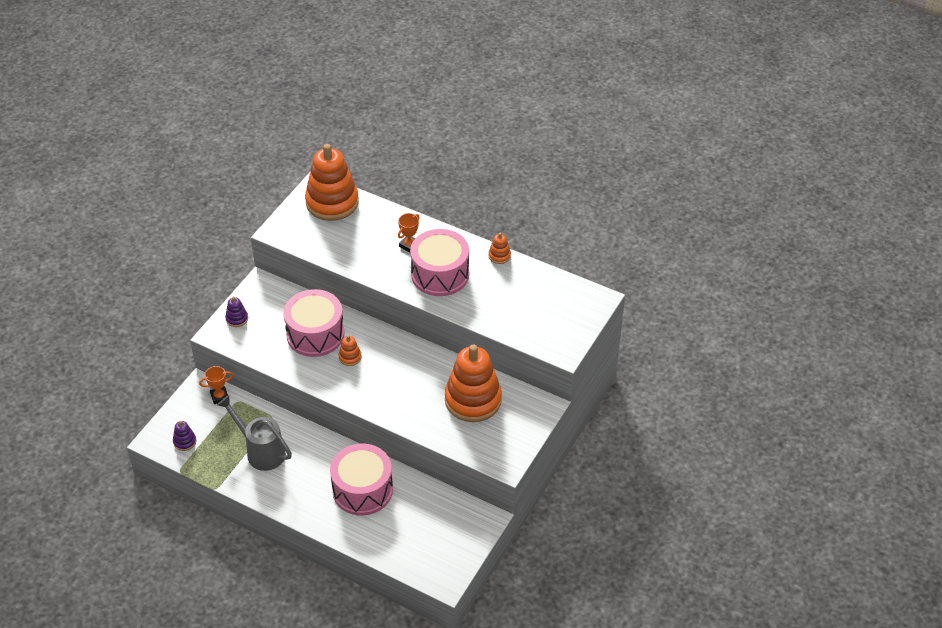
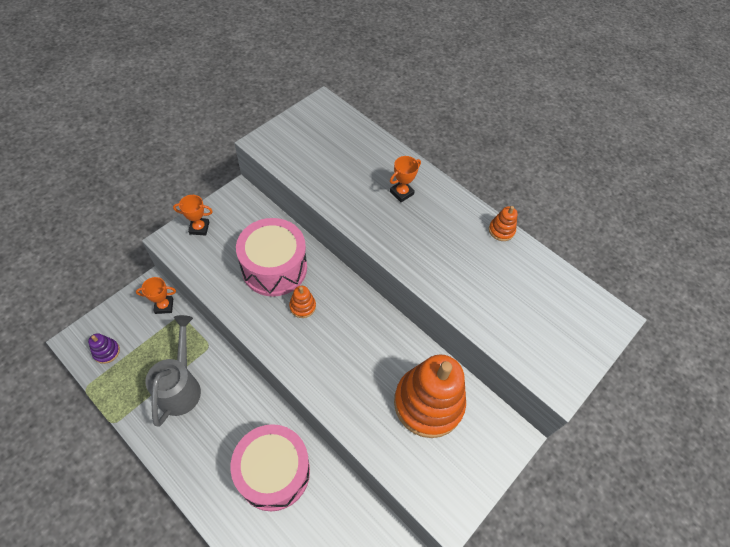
camera: 10 degrees right, 10 degrees up
grey watering can [217,395,292,471] -> grey watering can turned 45 degrees clockwise [145,315,201,427]
purple stacking toy [225,296,248,327] -> orange trophy [173,195,213,236]
orange stacking toy [305,144,359,221] -> none
pink drum [410,229,469,296] -> none

